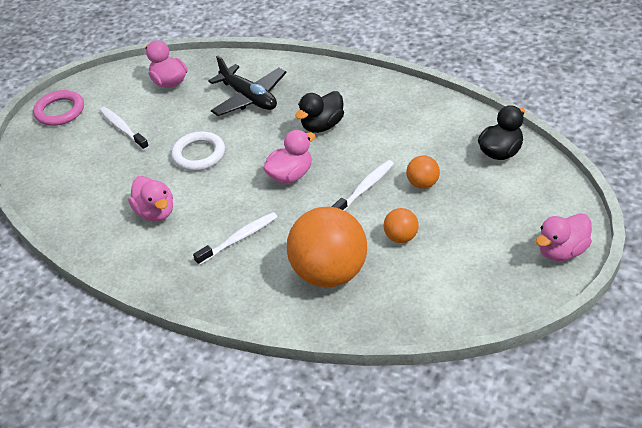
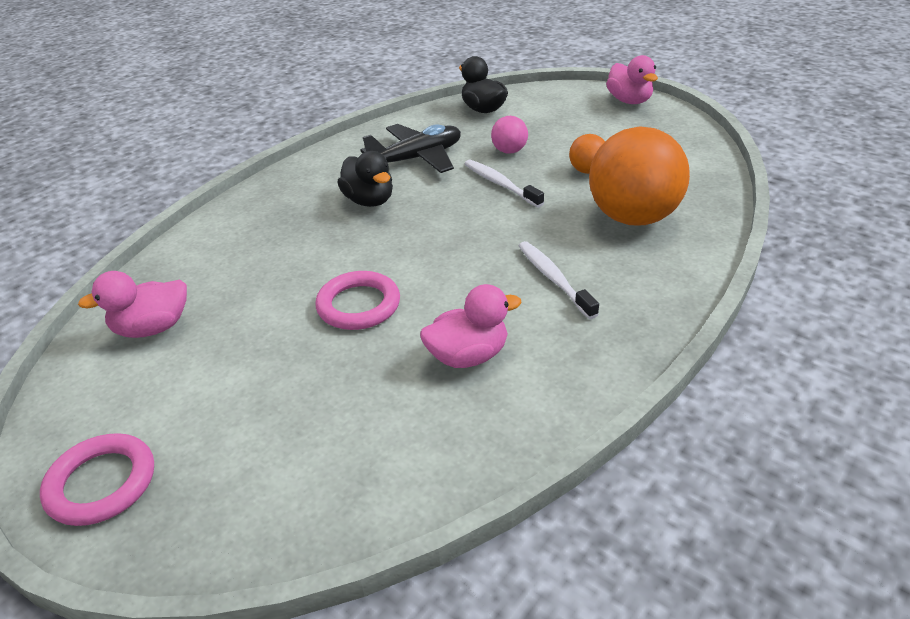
camera: 80 degrees left, 5 degrees down
white toothbrush [100,107,149,150] -> none
white ring [171,131,225,171] -> pink ring [315,271,400,330]
black plane [209,55,286,116] -> black plane moved to [361,124,461,173]
pink duck [263,130,315,183] -> none
orange ball [406,156,440,189] -> pink ball [491,116,528,154]

